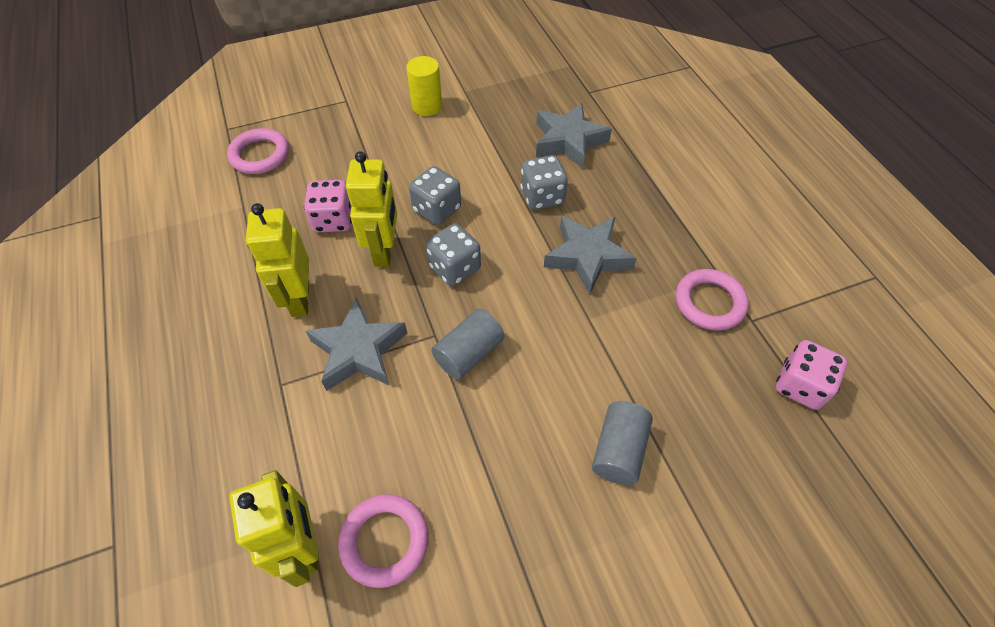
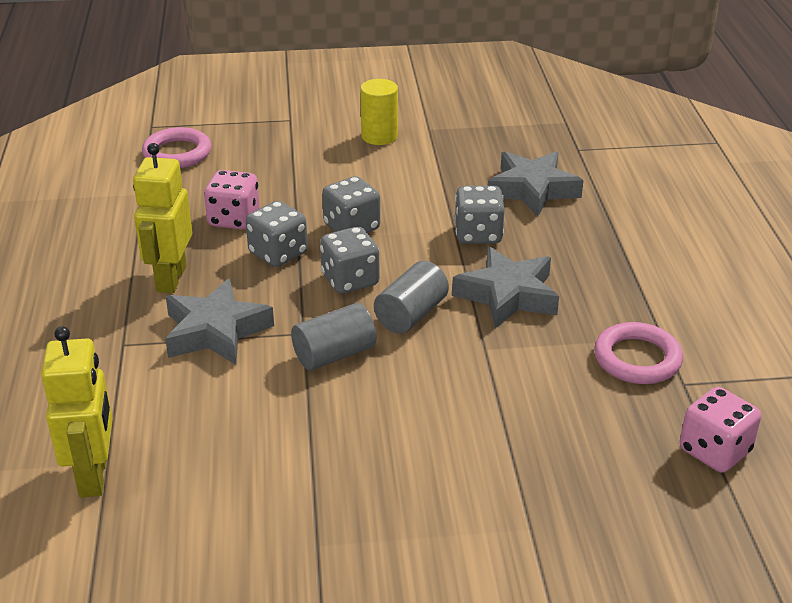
camera: 15 degrees right, 20 degrees down
pink ring [338,494,429,588] -> none
yellow robot [346,151,397,267] -> grey dice [246,201,308,267]
grey cylinder [592,401,653,485] -> grey cylinder moved to [374,261,449,333]

